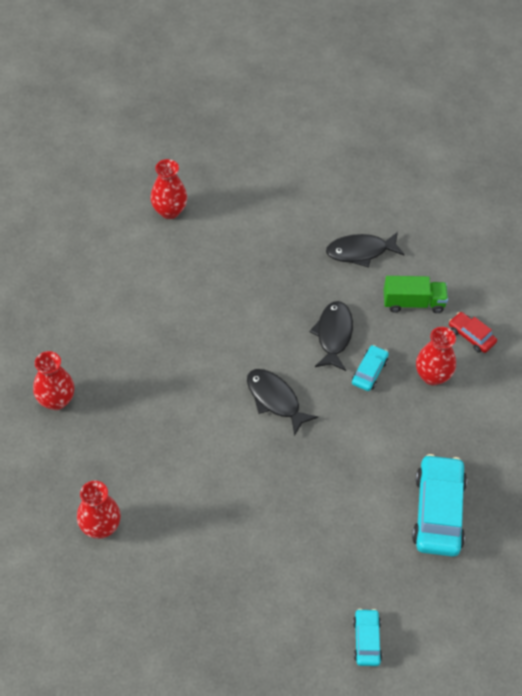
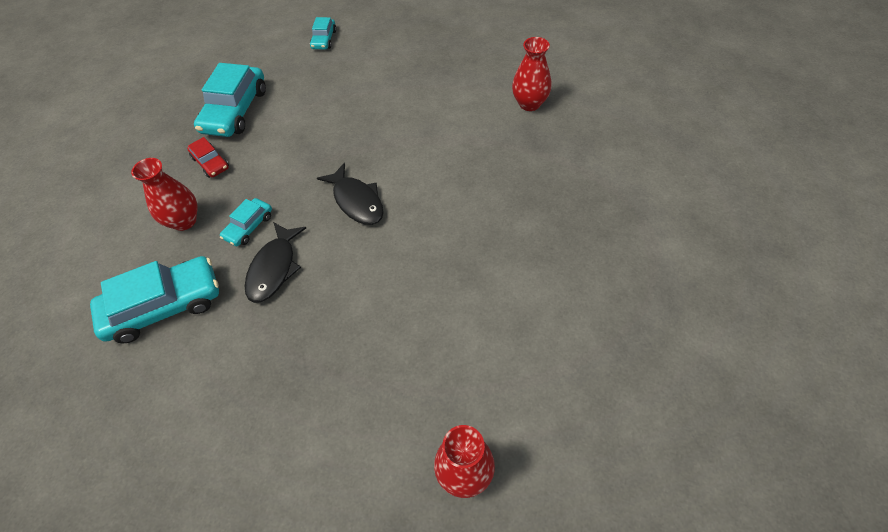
camera: 170 degrees left, 0 degrees up
red vase [33,351,75,410] -> none
black fish [326,232,405,268] -> none
green truck [384,276,448,313] -> turquoise car [90,256,219,344]
red car [449,312,497,353] -> red car moved to [187,137,229,178]

